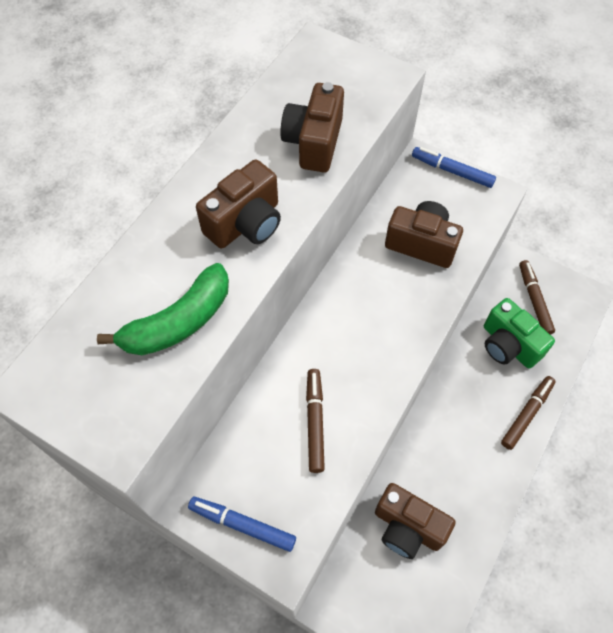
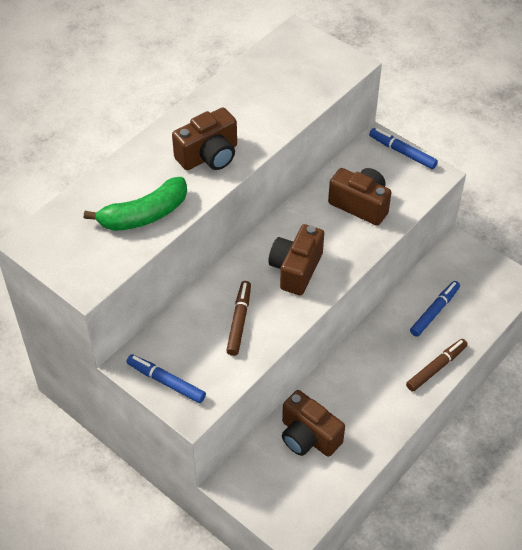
camera: 10 degrees right, 10 degrees down
brown camera [280,82,344,172] -> brown camera moved to [268,224,324,295]
green camera [484,298,555,369] -> blue marker [410,281,460,337]
brown marker [519,260,555,335] -> none

